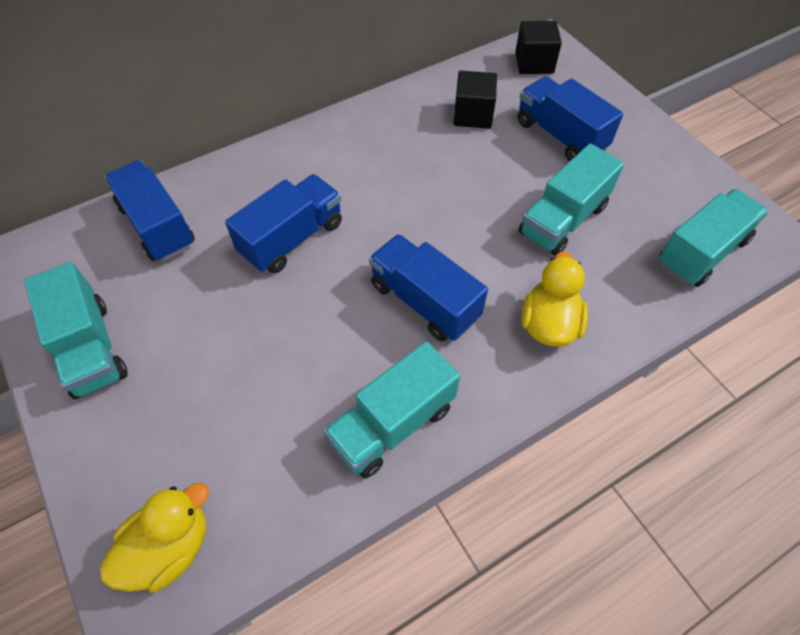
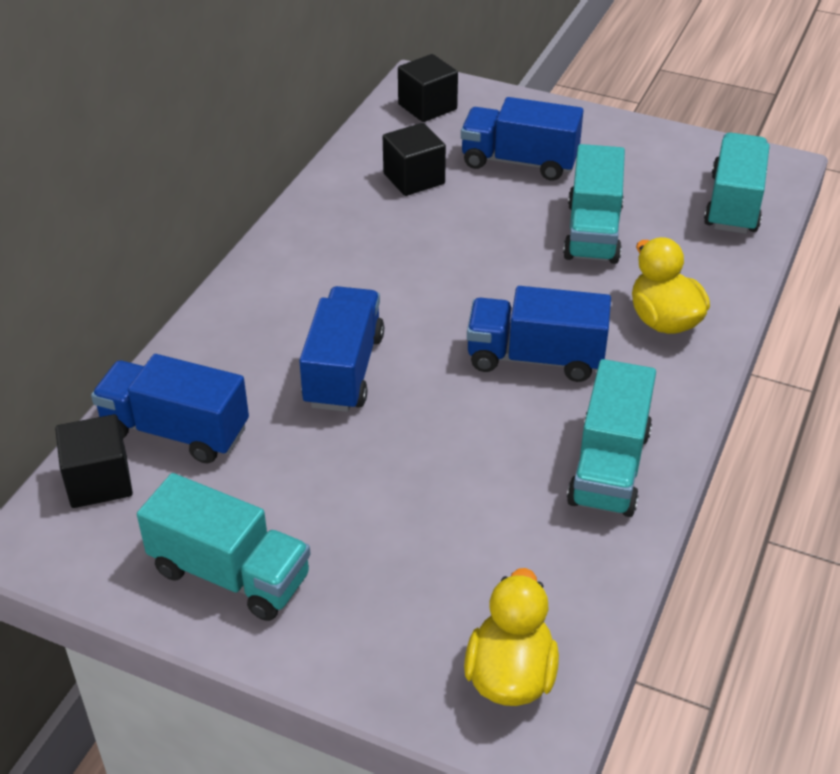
camera: 35 degrees left, 15 degrees down
none -> black cube [55,414,133,508]

